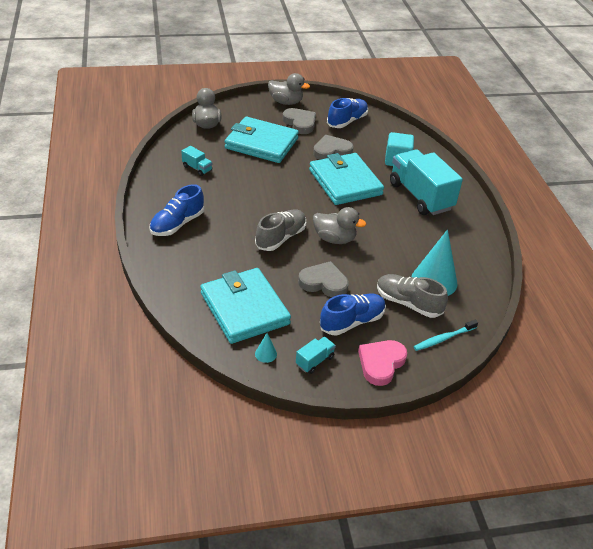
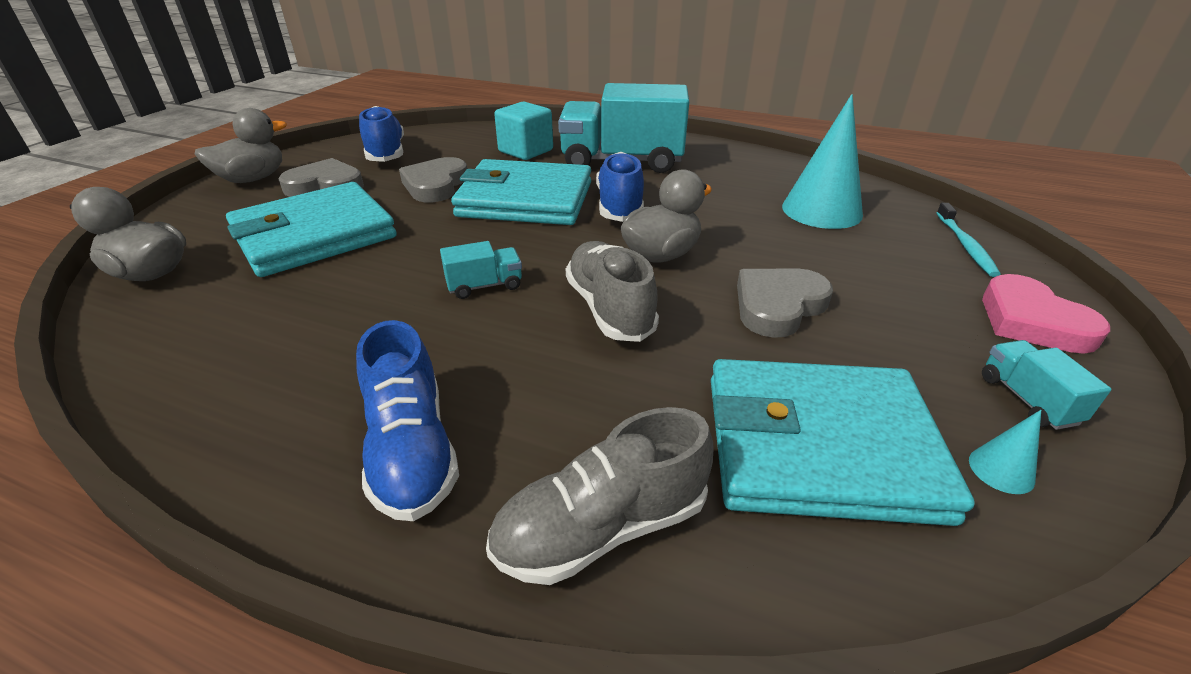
camera: 55 degrees left, 5 degrees down
turquoise truck [181,146,212,176] -> turquoise truck moved to [440,241,522,299]
blue shoe [320,294,386,336] -> blue shoe moved to [596,152,644,222]
grey shoe [377,274,448,318] -> grey shoe moved to [486,407,714,585]

